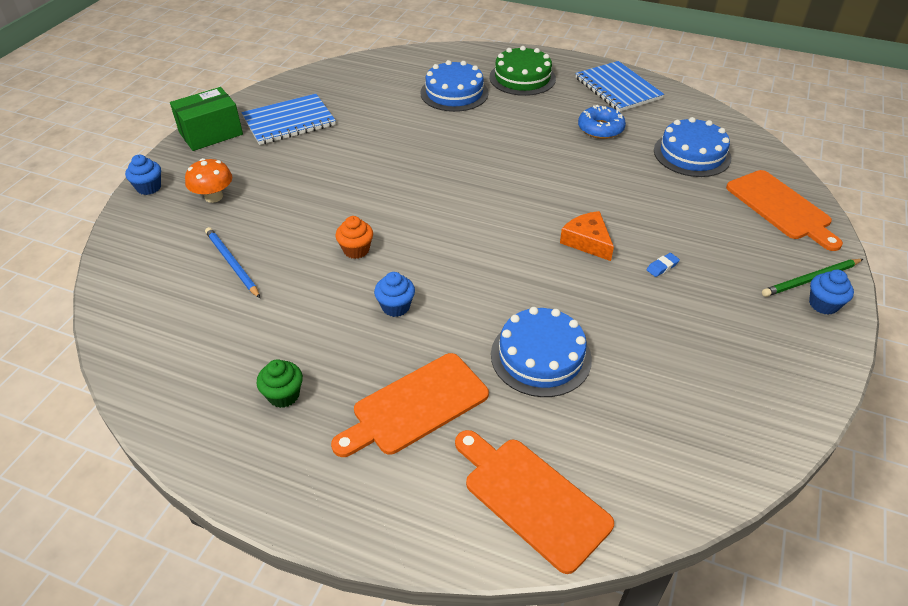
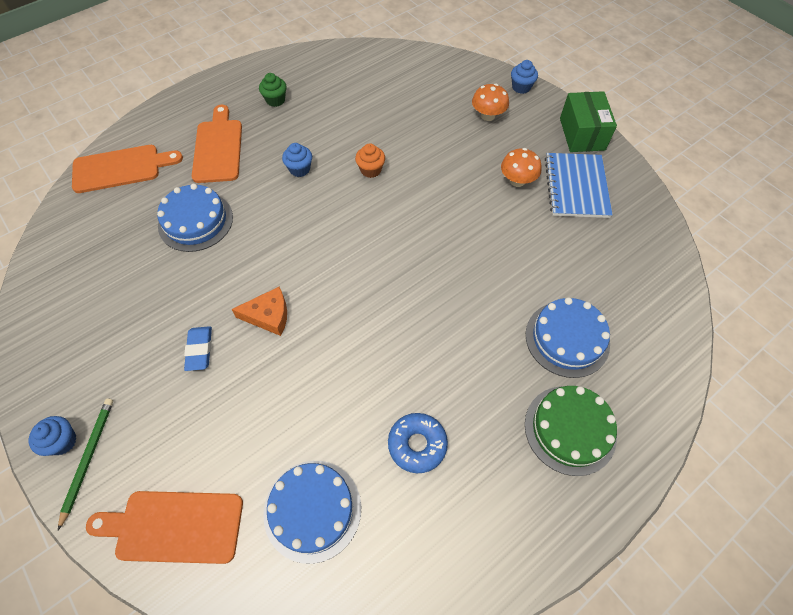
camera: 120 degrees right, 15 degrees up
blue pencil [205,227,260,298] -> none
blue notebook [575,61,664,112] -> none
blue eraser [646,253,680,277] -> blue eraser [184,326,212,371], size x1.63
none -> orange mushroom [501,148,542,187]

